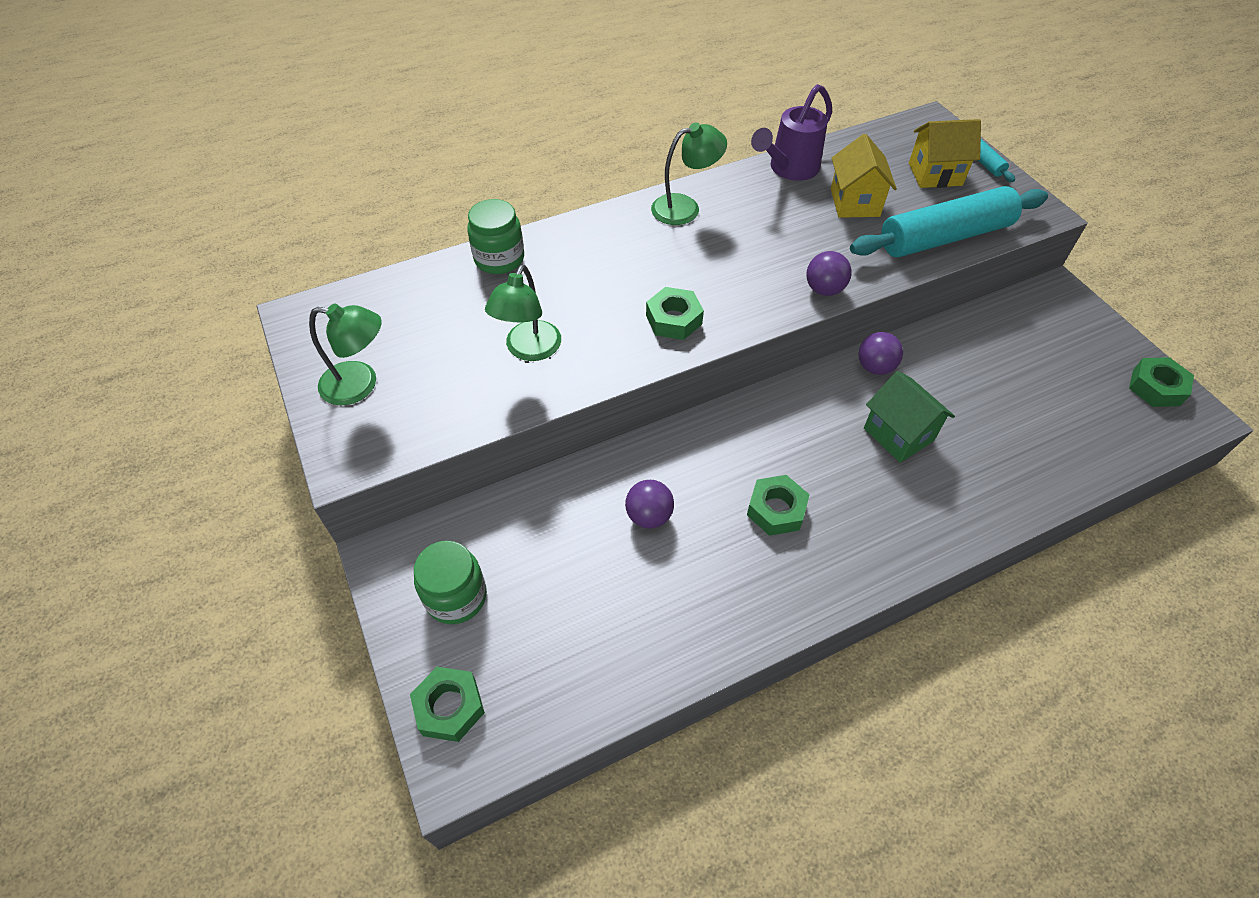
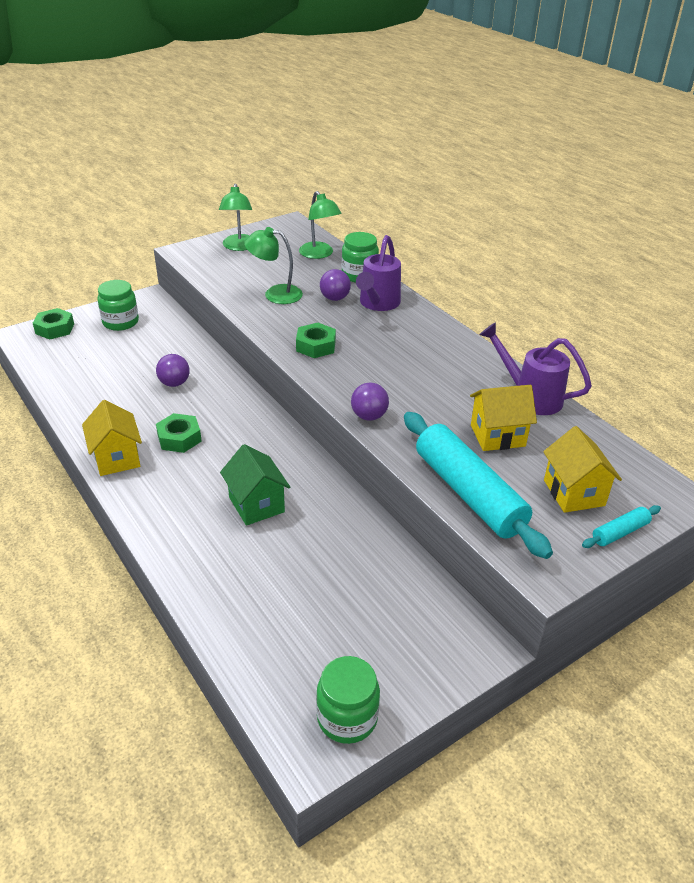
camera: 80 degrees right, 15 degrees down
green lamp [651,122,727,225] -> green lamp moved to [299,191,342,259]
purple ball [858,332,903,375] -> purple ball moved to [320,269,351,301]
green house [864,371,955,463] -> green house turned 75 degrees counterclockwise [220,444,290,526]
green nut [1129,357,1194,407] -> green jar [316,656,380,744]
none -> yellow house [82,400,142,476]
none -> purple watering can [356,235,401,311]

